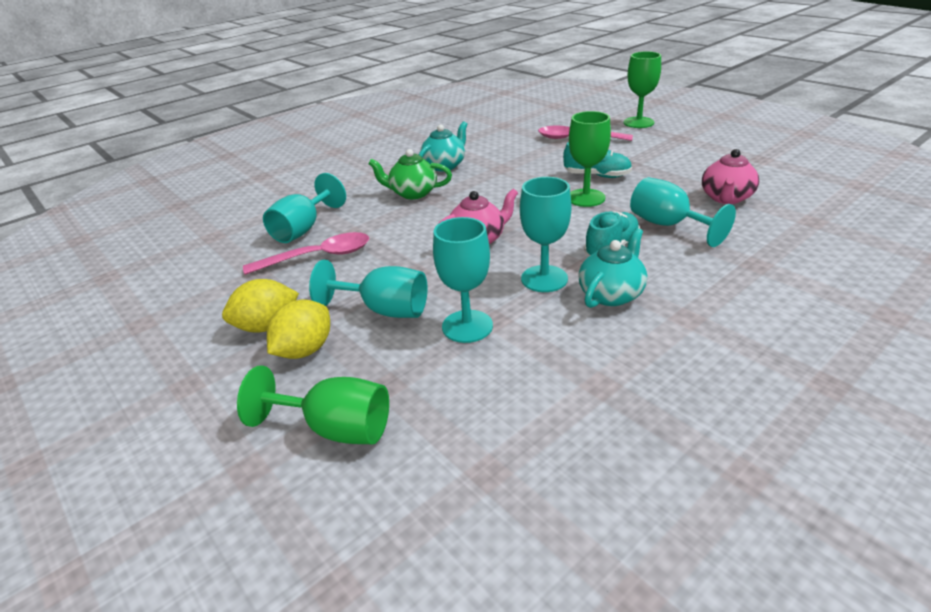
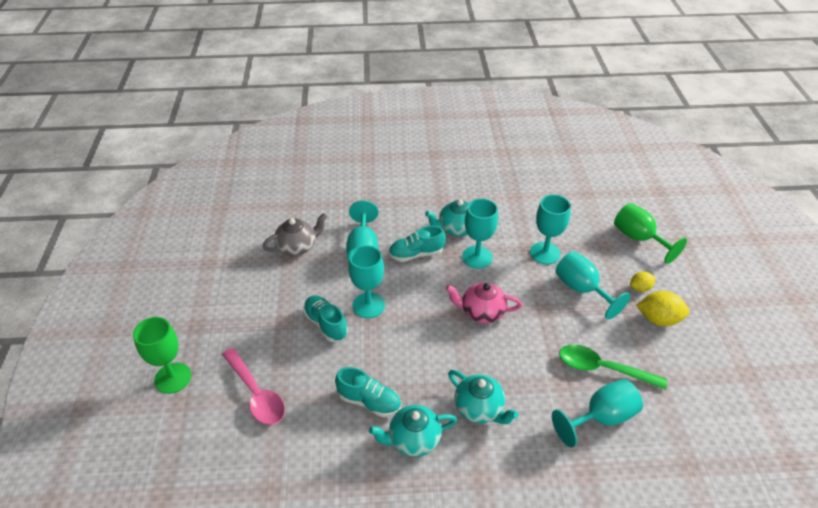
camera: 145 degrees left, 10 degrees up
pink spoon [243,232,369,275] -> green spoon [559,344,667,390]
yellow lemon [267,299,330,359] -> yellow lemon [630,272,655,292], size x0.60
green teapot [368,149,452,199] -> turquoise teapot [448,370,519,424]
green goblet [569,111,611,207] -> turquoise goblet [348,245,385,318]
pink teapot [702,149,759,204] -> grey teapot [262,213,327,256]
none -> turquoise shoe [335,367,401,417]

